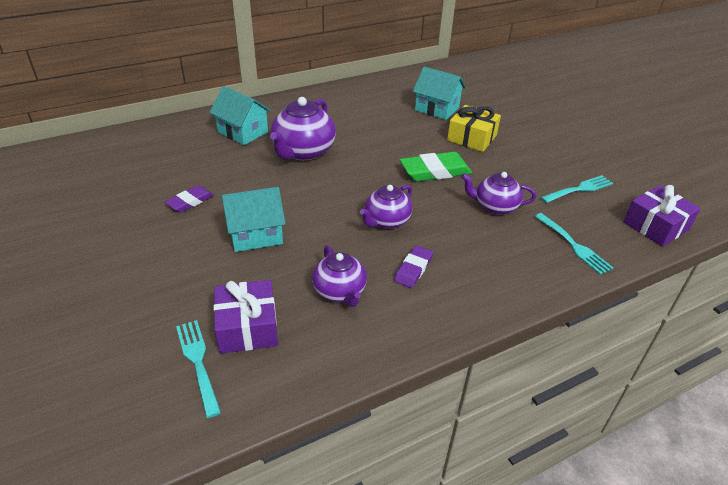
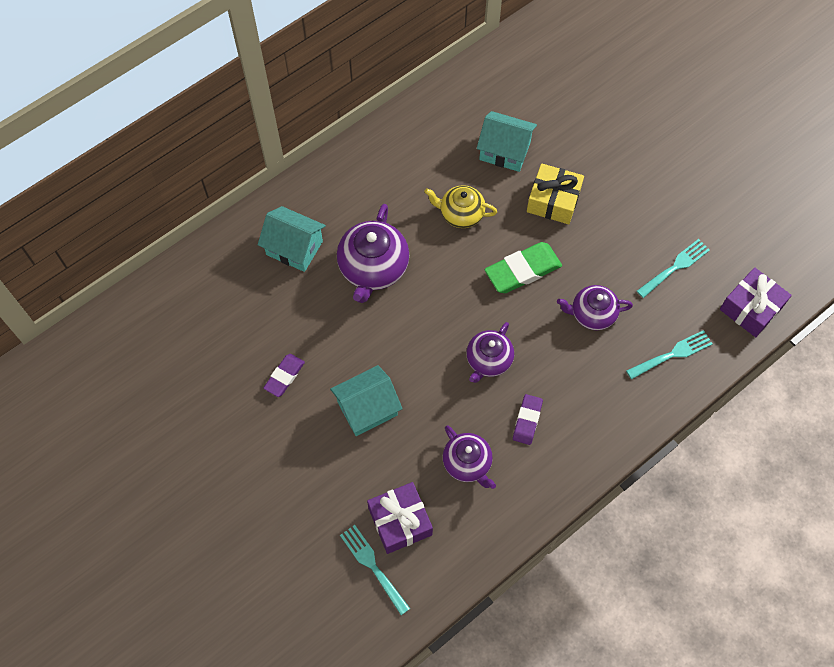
camera: 10 degrees left, 25 degrees up
turquoise fork [534,213,613,275] -> turquoise fork turned 75 degrees counterclockwise [626,330,713,379]
none -> yellow teapot [424,185,497,228]

